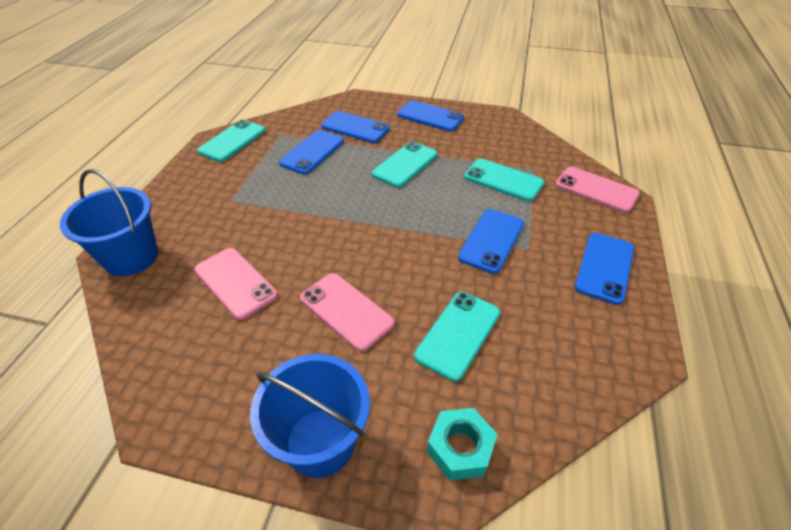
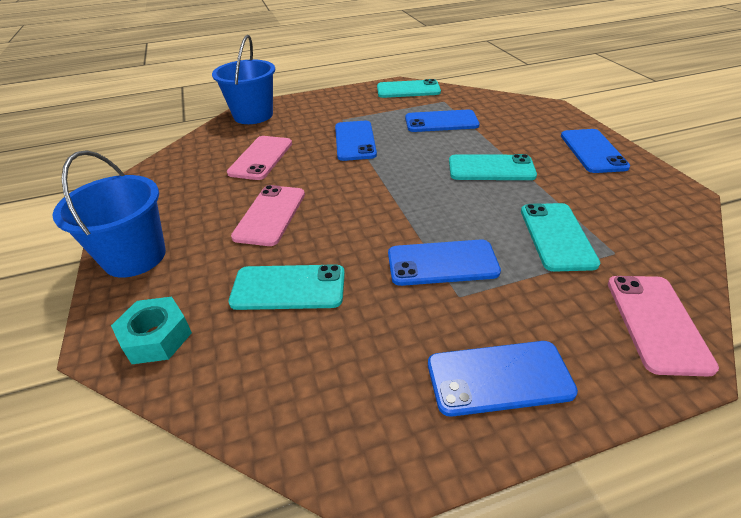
camera: 60 degrees right, 5 degrees down
blue phone [321,111,390,143] -> blue phone moved to [335,121,377,161]

